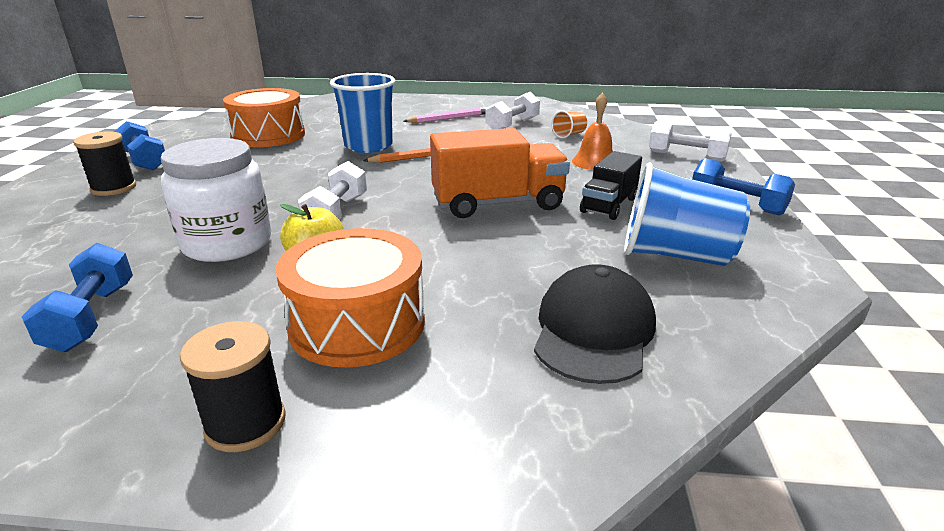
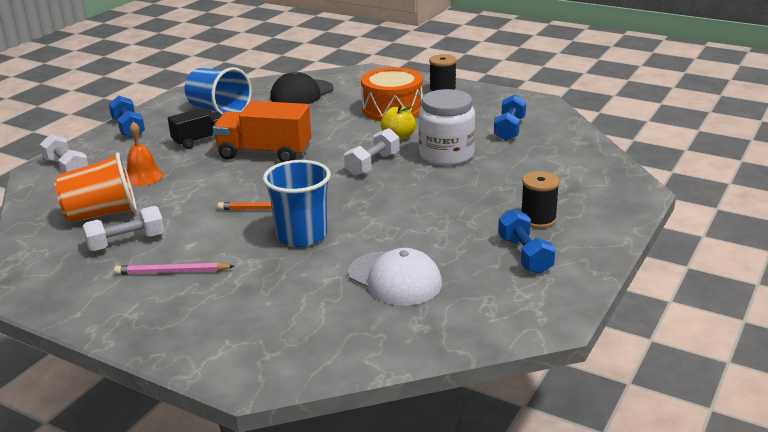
camera: 155 degrees left, 0 degrees up
orange drum [223,88,305,147] -> white cap [348,248,442,306]
orange cup [551,110,587,138] -> orange cup [54,152,137,223], size x2.18

